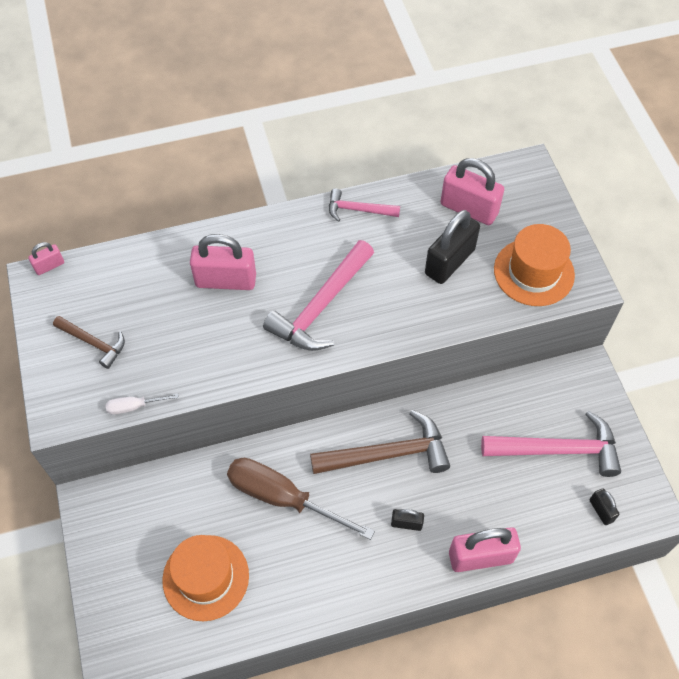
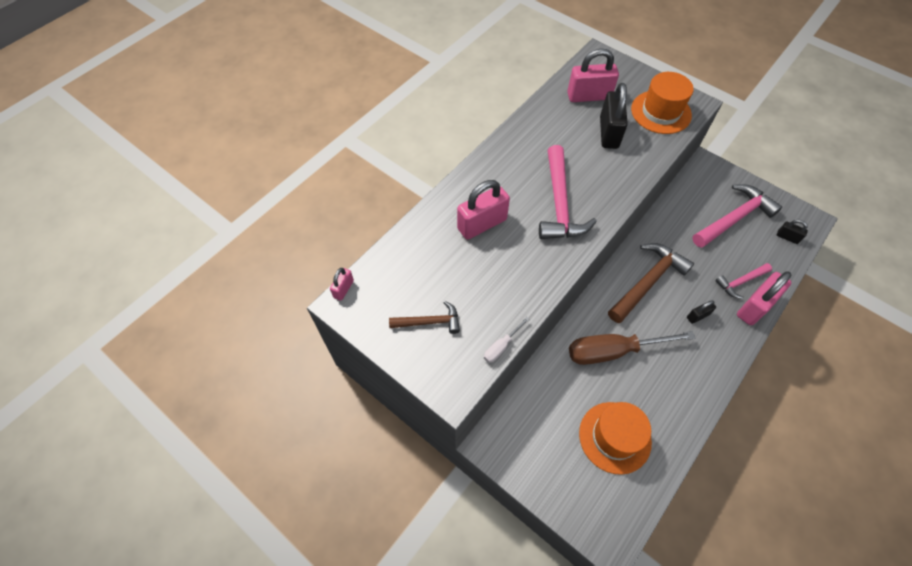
camera: 35 degrees left, 0 degrees up
pink hammer [329,188,400,222] -> pink hammer moved to [715,263,772,299]

